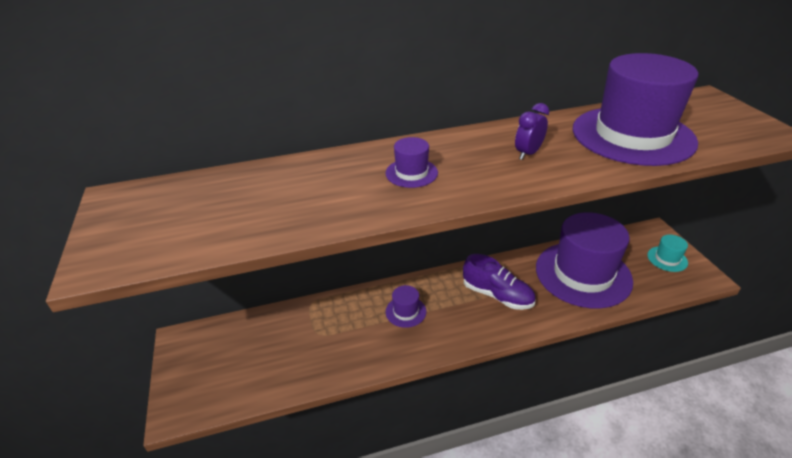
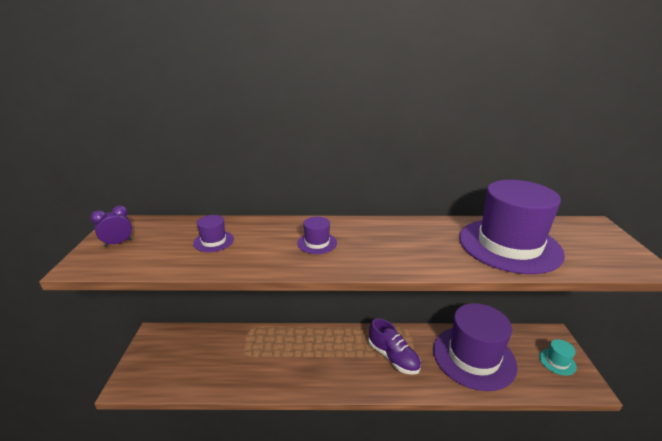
camera: 15 degrees right, 10 degrees down
purple hat [386,285,426,328] -> purple hat moved to [193,215,234,252]
purple clock [515,103,549,160] -> purple clock moved to [90,206,132,247]

